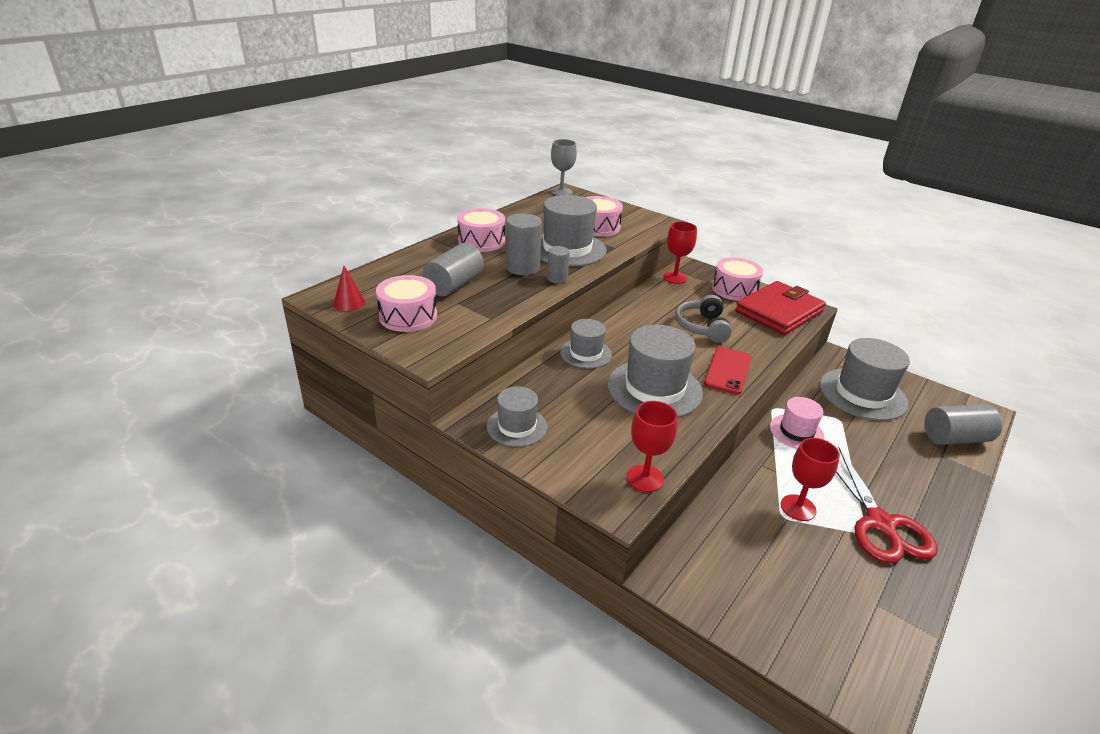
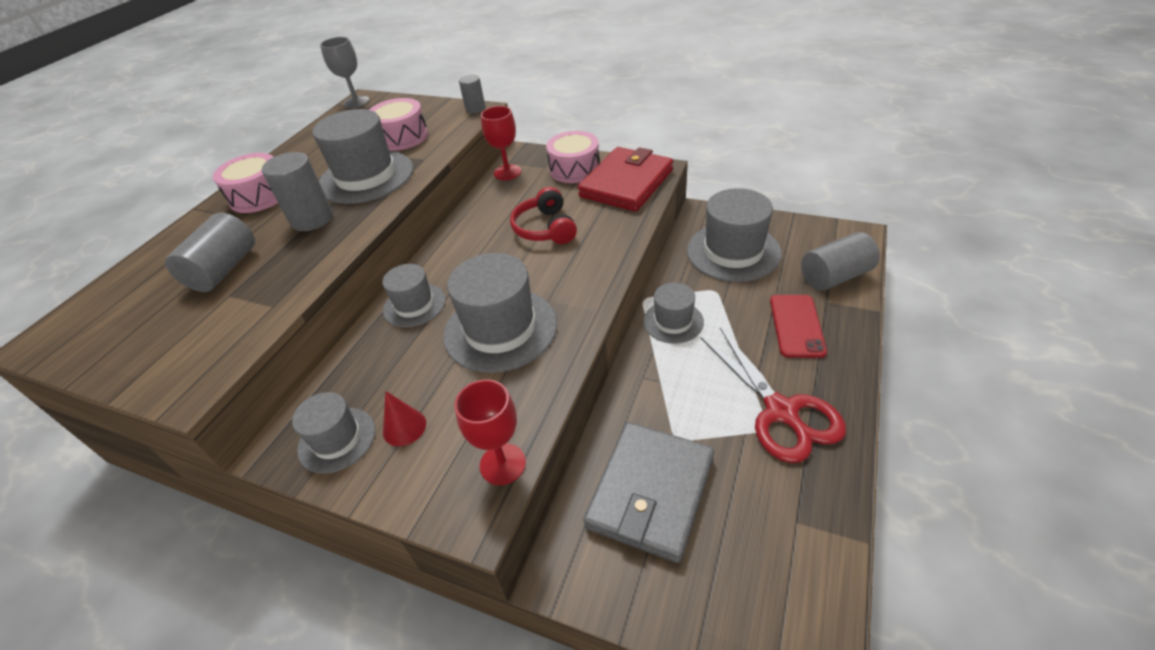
camera: 10 degrees left, 10 degrees up
red cone [333,266,365,311] -> red cone moved to [383,391,426,446]
pink drum [376,275,437,332] -> none
grey cylinder [547,246,570,284] -> grey cylinder moved to [459,75,485,113]
grey headphones [675,295,732,343] -> red headphones [510,187,577,244]
red phone [704,347,752,395] -> red phone moved to [770,295,827,358]
pink hat [770,397,825,449] -> grey hat [644,283,704,344]
red goblet [781,438,840,521] -> none
none -> grey wallet [583,422,714,563]

